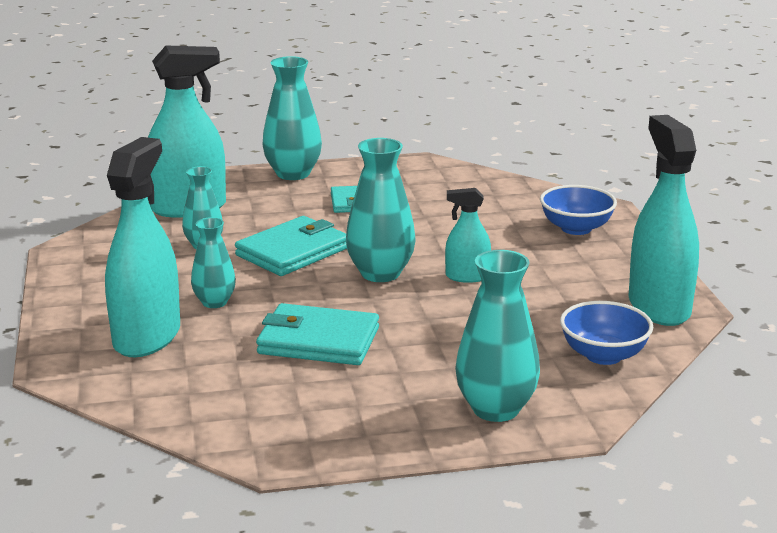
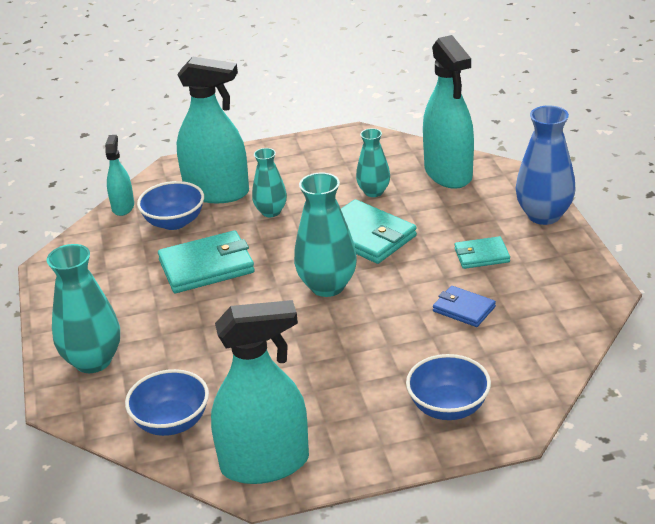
camera: 90 degrees right, 10 degrees up
turquoise wallet [256,303,379,365] -> turquoise wallet turned 60 degrees clockwise [158,230,255,293]
turquoise vase [263,56,322,180] -> blue vase [516,105,576,225]
turquoise spray bottle [445,188,491,283] -> turquoise spray bottle moved to [105,135,134,216]
none -> blue bowl [137,181,204,230]
none -> blue wallet [433,286,496,327]

